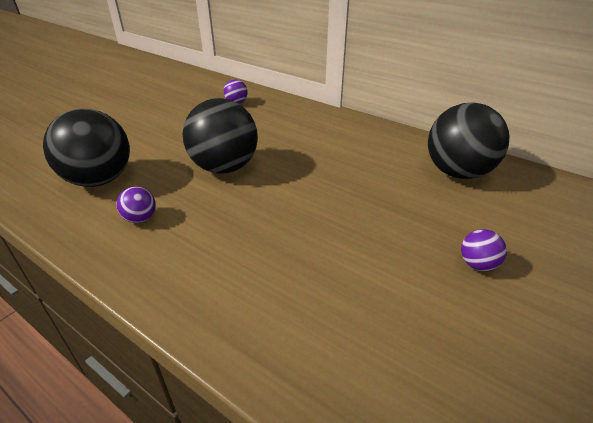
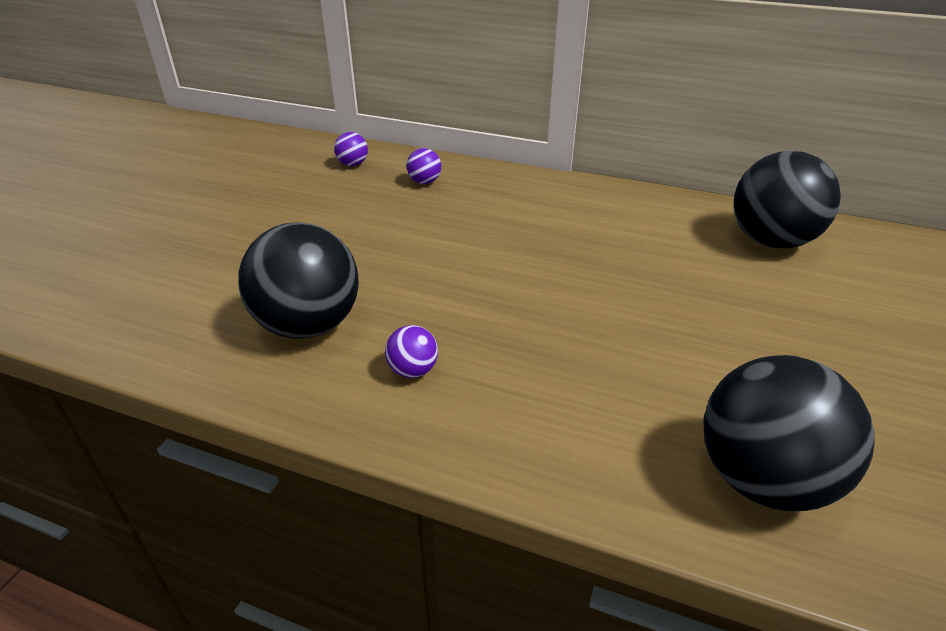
camera: 15 degrees left, 0 degrees up
black ball [183,98,258,174] -> black ball moved to [703,355,874,511]
purple ball [461,229,507,271] -> purple ball moved to [334,132,368,166]

